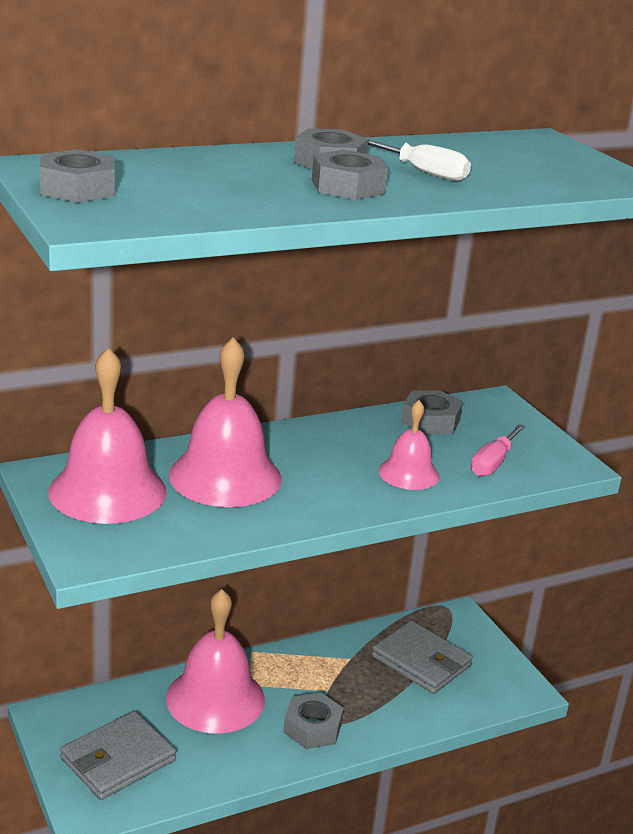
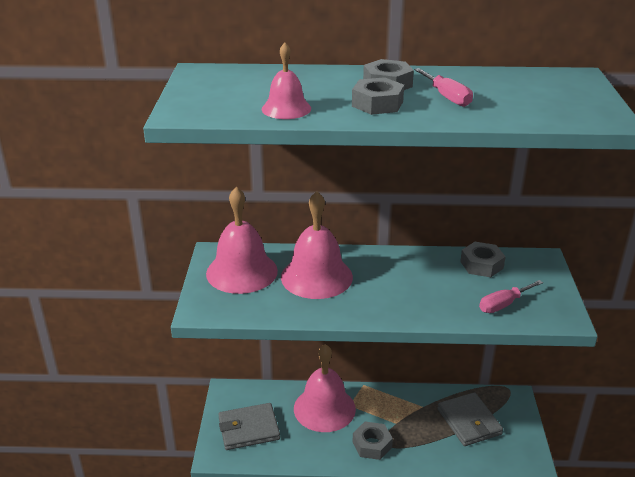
camera: 30 degrees right, 5 degrees up
grey nut [40,149,115,203] -> none
white screwdriver [368,140,471,181] -> pink screwdriver [414,68,473,107]
pink bell [379,400,439,490] -> pink bell moved to [262,43,311,119]

